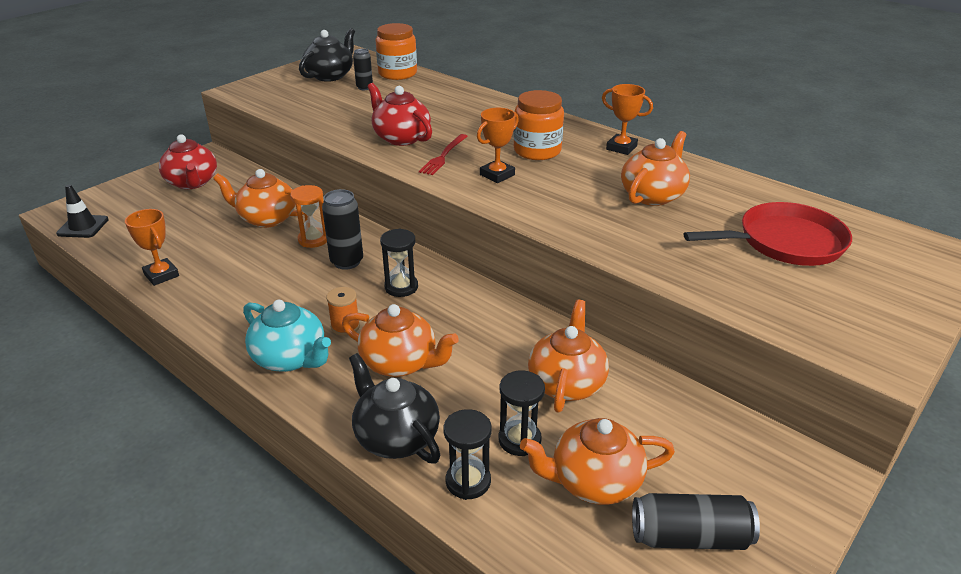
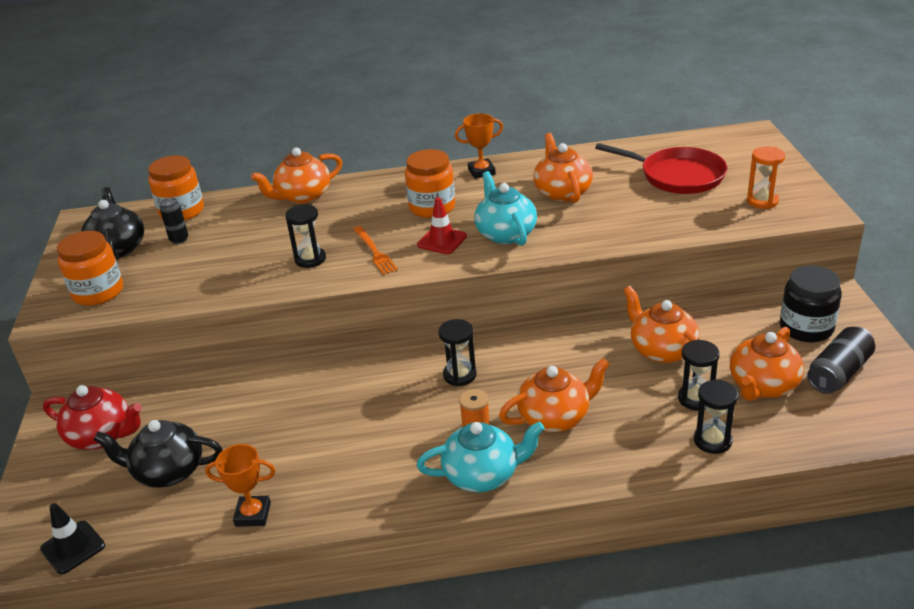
camera: 45 degrees left, 0 degrees up
orange teapot [213,169,304,228] -> orange teapot moved to [251,148,342,204]
orange hourglass [290,185,327,248] -> orange hourglass moved to [747,146,785,209]
black can [322,189,363,270] -> none
black teapot [349,353,440,463] -> black teapot moved to [94,420,223,488]
red teapot [367,83,432,146] -> black hourglass [285,204,326,268]
red fork [419,134,468,175] -> orange fork [353,226,398,275]
orange trophy [477,108,519,183] -> red traffic cone [417,197,467,254]
red pan [684,202,852,266] -> red pan turned 90 degrees clockwise [595,143,727,194]
none -> orange jar [57,231,123,306]
none -> turquoise teapot [474,171,537,246]
none -> black jar [780,266,842,342]

